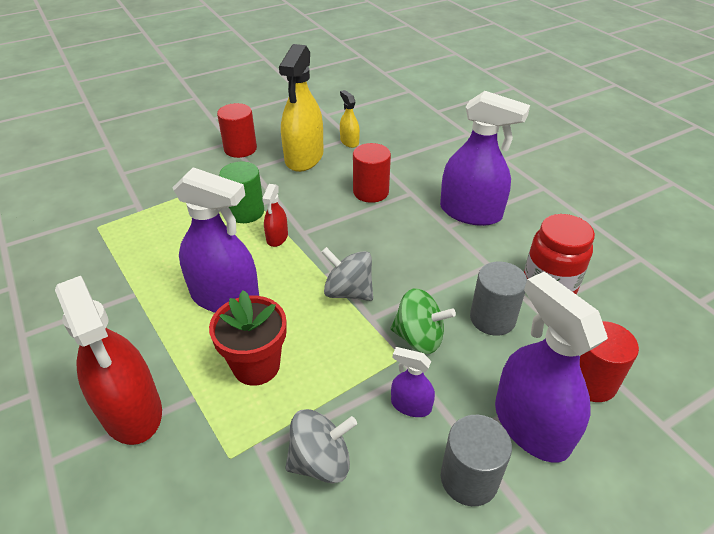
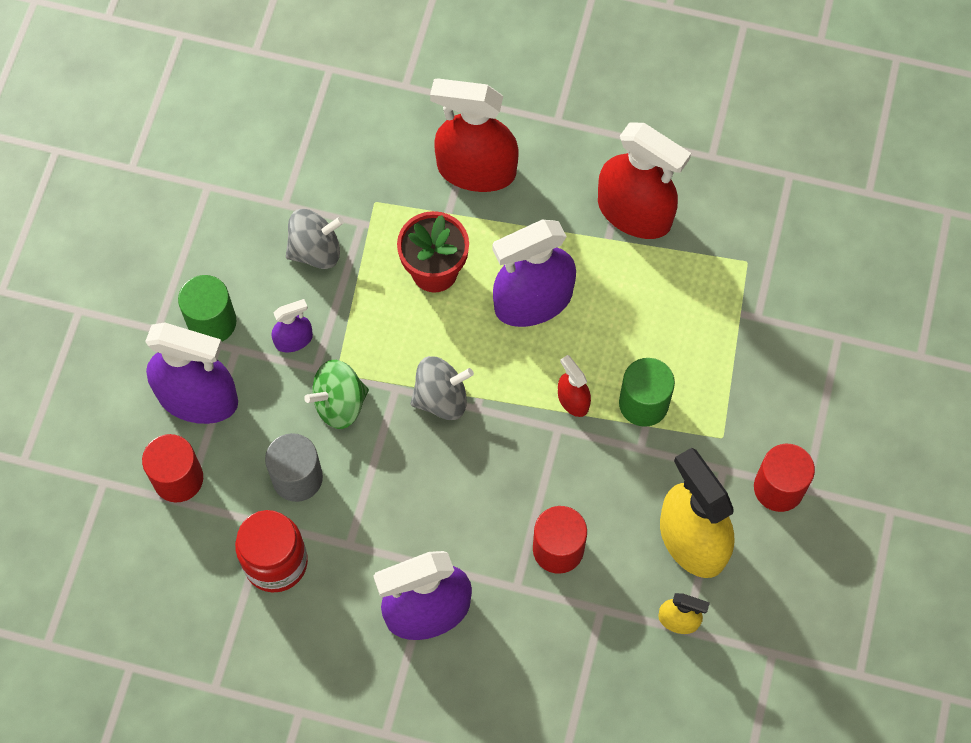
camera: 135 degrees right, 25 degrees up
grey spinning top [285,409,357,483] -> grey spinning top turned 135 degrees counterclockwise [286,209,344,269]
grey cylinder [441,415,512,506] -> green cylinder [178,275,237,342]
none -> red spray bottle [598,123,691,239]

